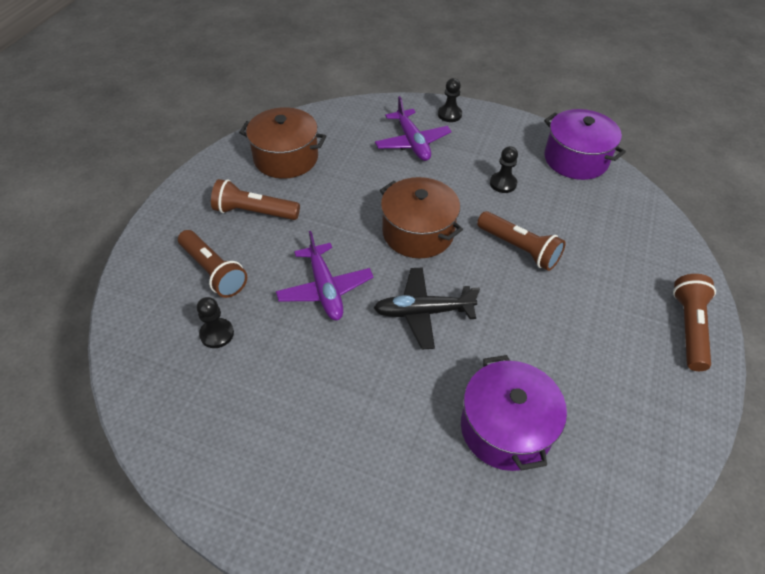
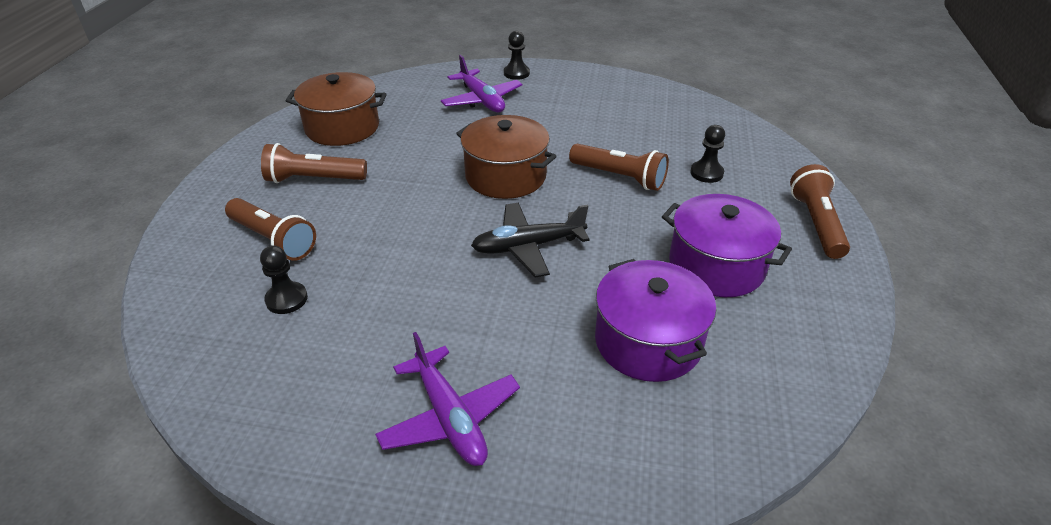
camera: 10 degrees left, 10 degrees down
purple plane [276,231,373,320] -> purple plane moved to [375,332,520,466]
black pawn [490,146,518,193] -> black pawn moved to [690,125,725,183]
purple pot [544,109,626,180] -> purple pot moved to [662,194,792,297]

